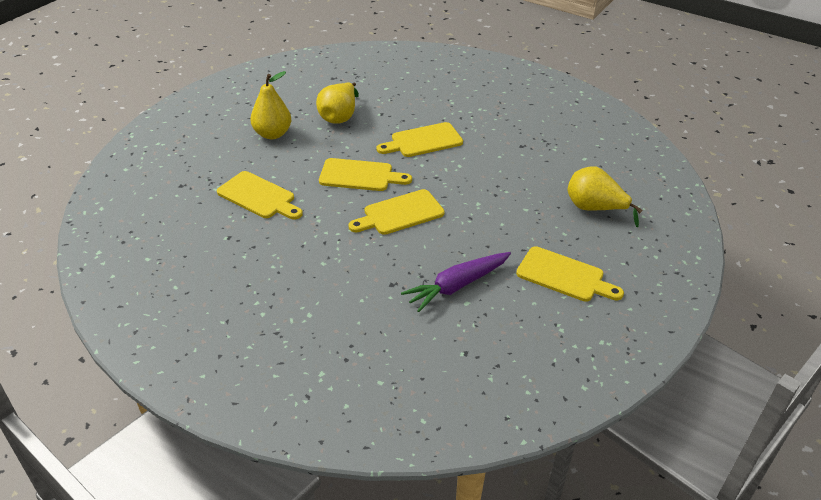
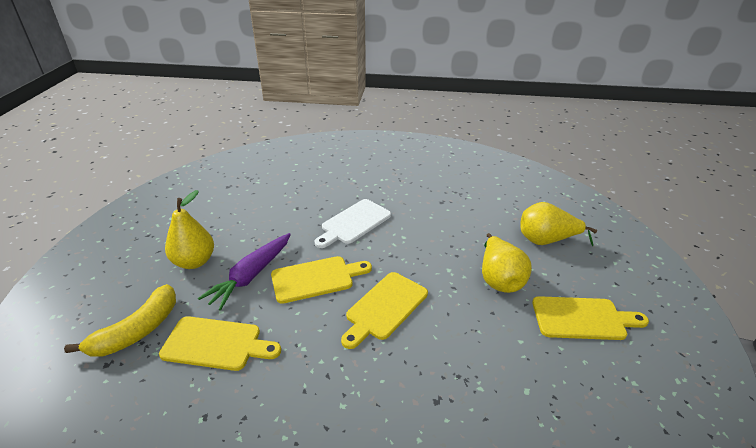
camera: 25 degrees left, 5 degrees down
yellow pear [316,82,359,124] -> yellow pear moved to [482,233,532,293]
yellow cutting board [376,122,463,157] -> white cutting board [314,199,391,248]
purple carrot [401,252,511,312] -> purple carrot moved to [198,233,291,310]
none -> yellow banana [64,284,176,357]

